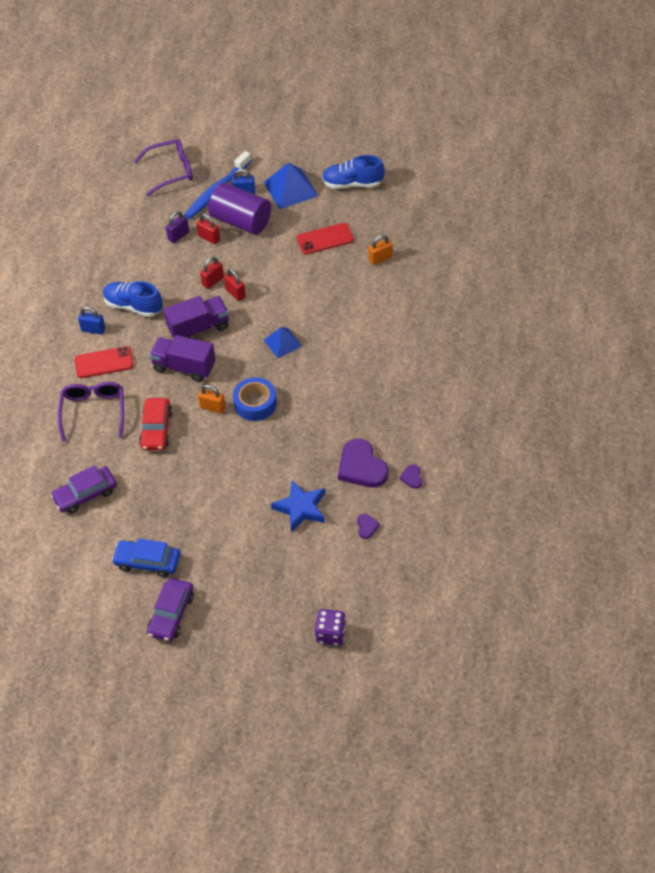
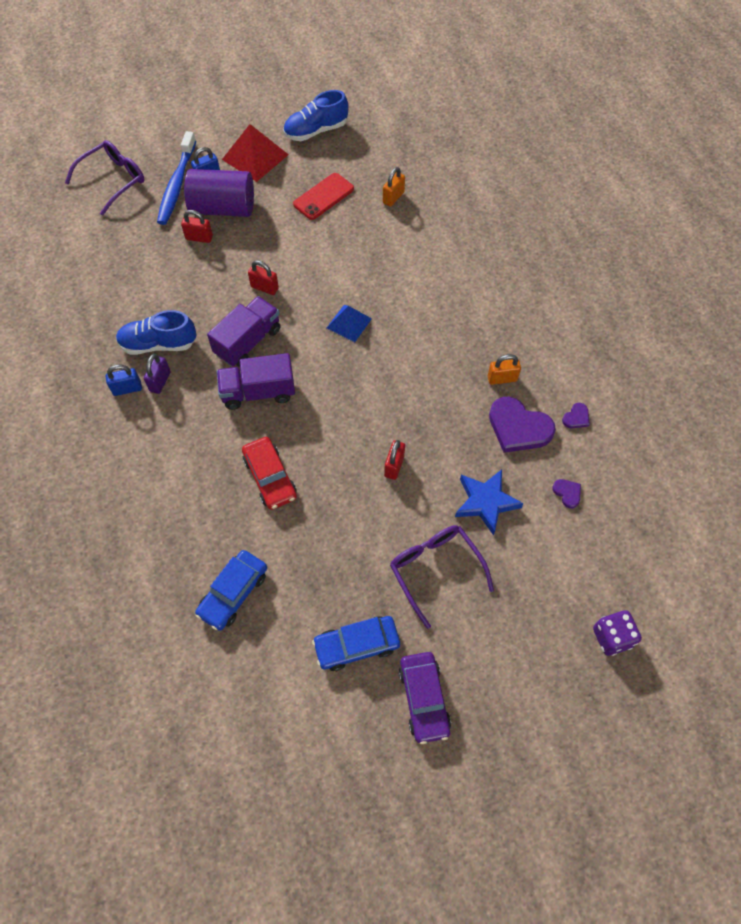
camera: 30 degrees left, 10 degrees up
purple car [50,465,117,514] -> blue car [195,550,267,631]
purple glasses [58,382,124,442] -> purple glasses moved to [390,525,494,629]
red phone [75,346,134,378] -> none
purple padlock [166,211,189,243] -> purple padlock moved to [144,354,171,394]
orange padlock [198,385,226,414] -> orange padlock moved to [488,354,521,385]
red padlock [200,257,224,289] -> red padlock moved to [384,440,405,480]
blue tape [233,377,277,421] -> none
blue pyramid [263,162,318,209] -> red pyramid [222,124,289,182]
purple heart [399,464,422,489] -> purple heart turned 105 degrees counterclockwise [562,403,590,428]

